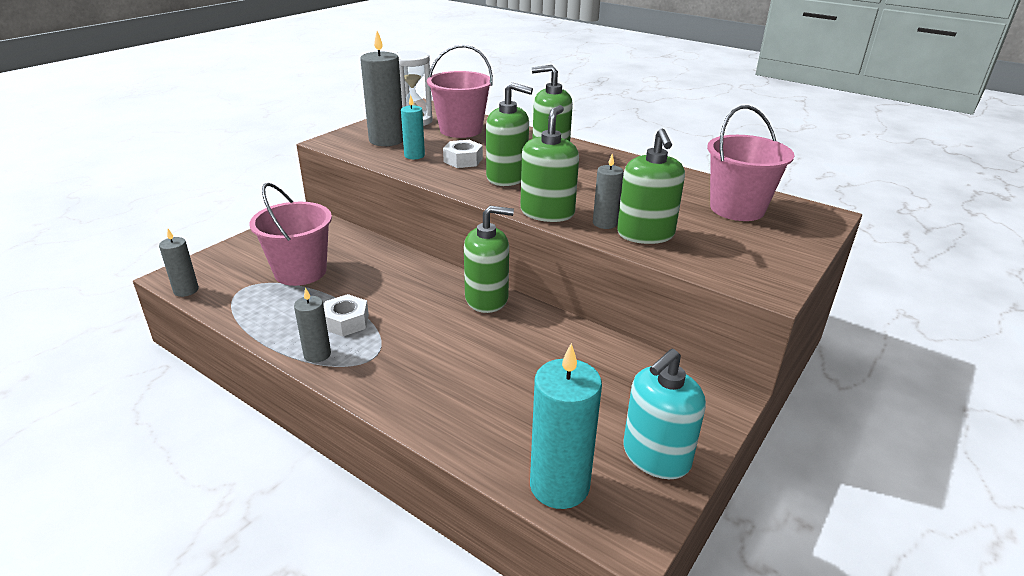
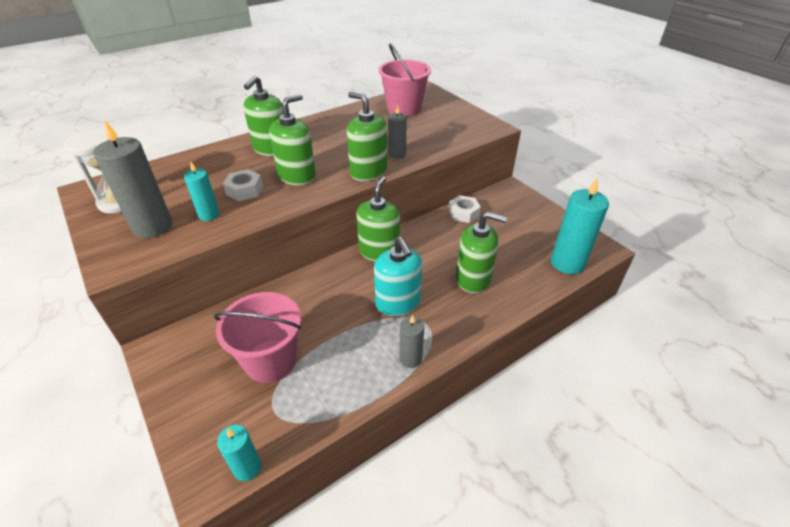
camera: 70 degrees left, 10 degrees up
grey candle [159,229,199,297] -> turquoise candle [217,425,261,481]
white nut [324,294,369,337] -> white nut moved to [448,195,481,223]
pink bucket [427,45,493,138] -> none
green soap dispenser [617,129,685,244] -> green soap dispenser moved to [456,211,507,293]
turquoise soap dispenser [623,349,706,479] -> turquoise soap dispenser moved to [374,237,422,316]

